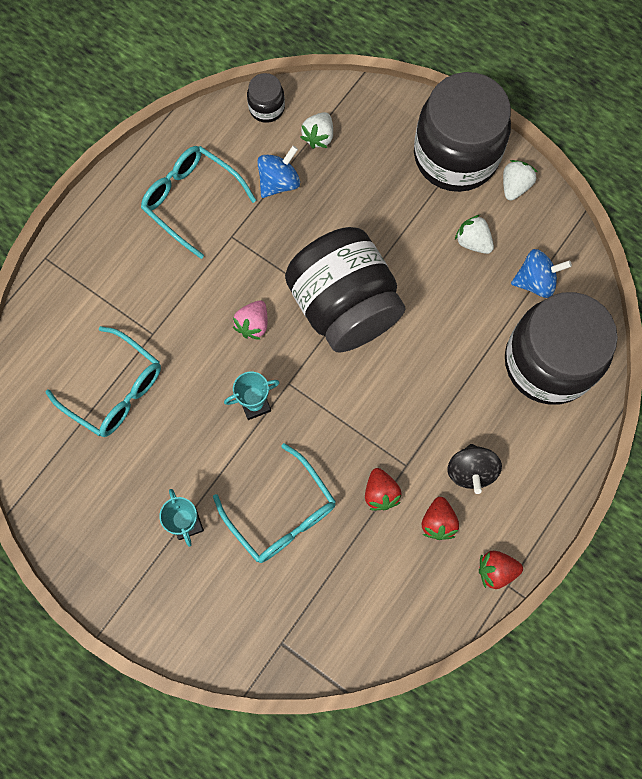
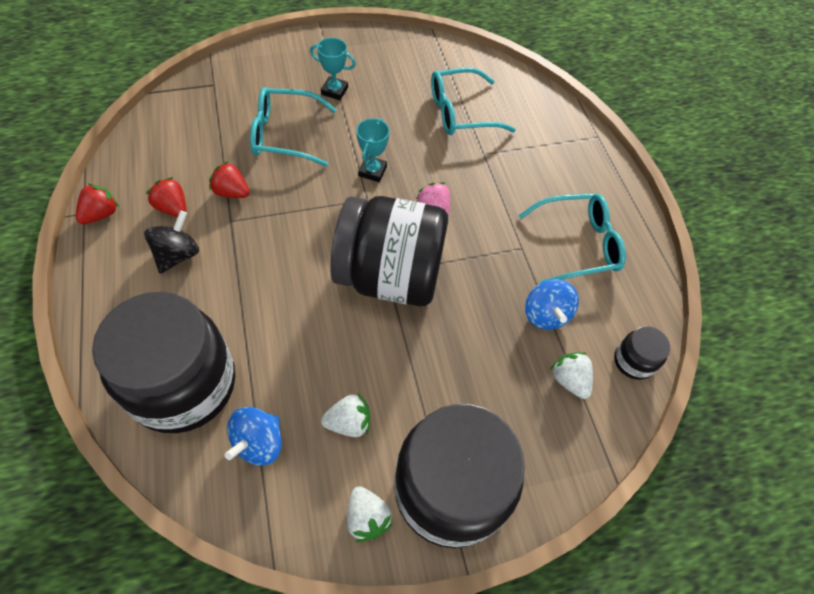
camera: 125 degrees right, 15 degrees down
black spinning top [447,444,502,494] -> black spinning top turned 75 degrees clockwise [144,210,199,274]

